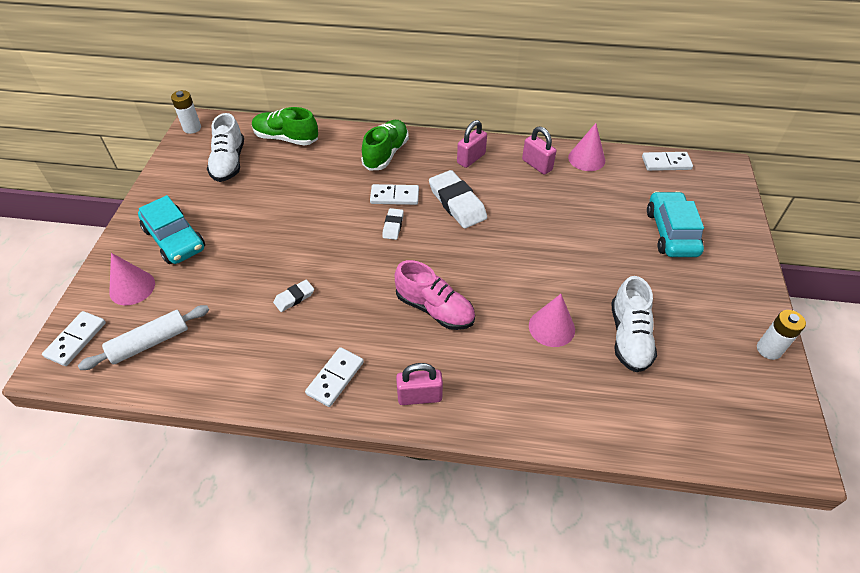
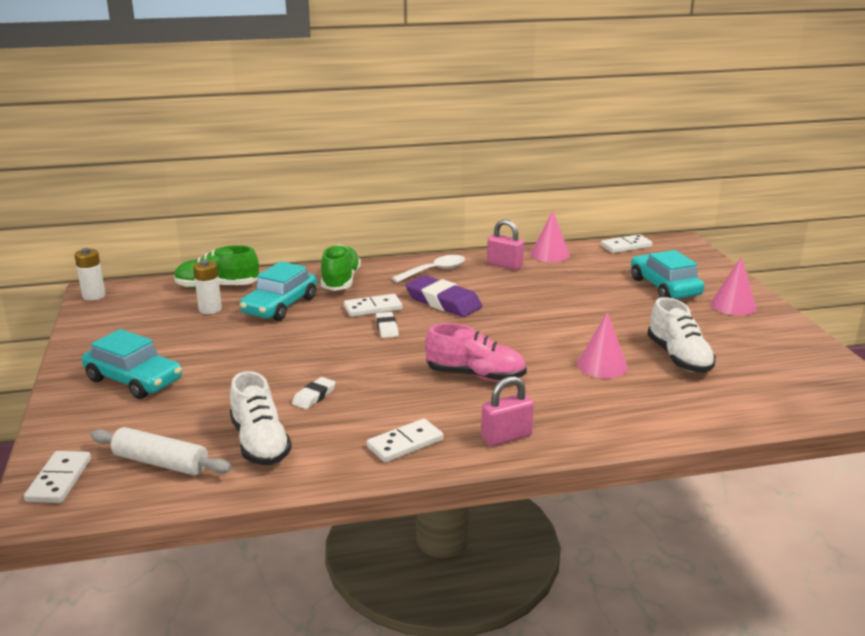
camera: 20 degrees left, 25 degrees down
white rolling pin [78,305,209,370] -> white rolling pin turned 75 degrees clockwise [90,427,232,475]
pink cone [109,253,155,305] -> pink cone moved to [711,257,756,316]
white shoe [207,113,244,182] -> white shoe moved to [230,371,292,465]
white domino [305,347,364,407] -> white domino turned 45 degrees clockwise [367,419,443,463]
white eraser [429,170,487,228] -> purple eraser [405,275,482,317]
pink padlock [457,120,487,168] -> white spoon [392,255,465,283]
white battery [757,310,806,360] -> white battery moved to [193,260,222,314]
none -> turquoise car [240,261,317,321]

